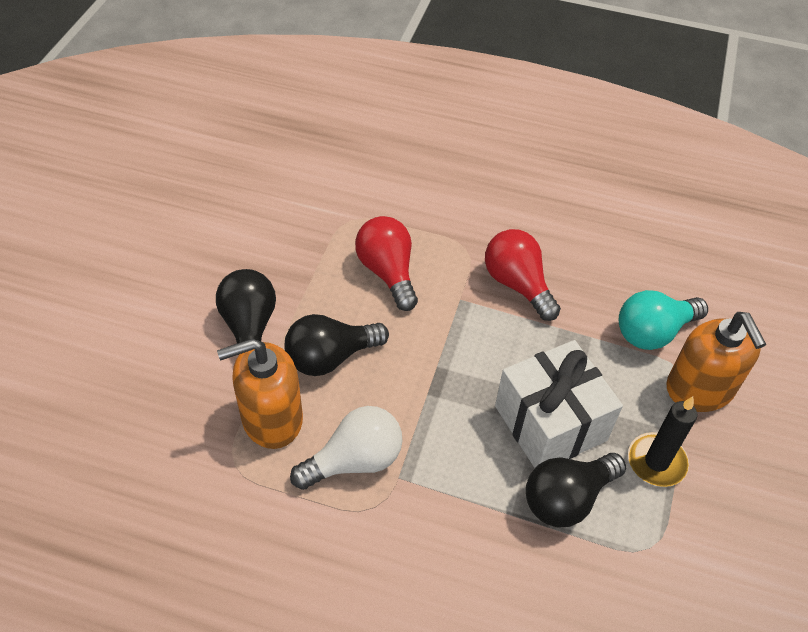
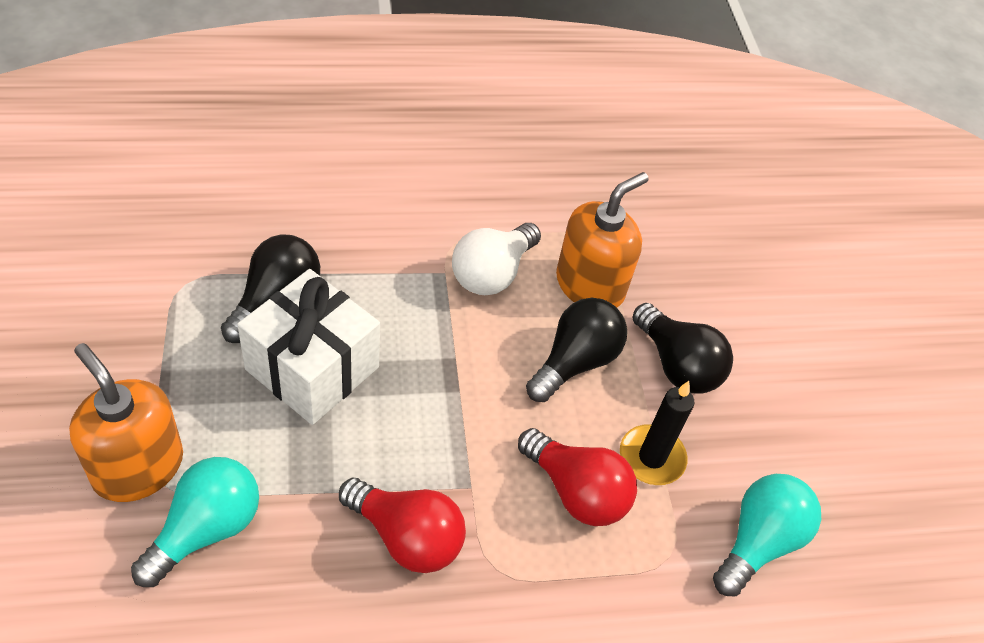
camera: 150 degrees right, 0 degrees up
black candle [628,396,697,487] -> black candle moved to [620,381,695,485]
none -> turquoise light bulb [713,474,821,596]

